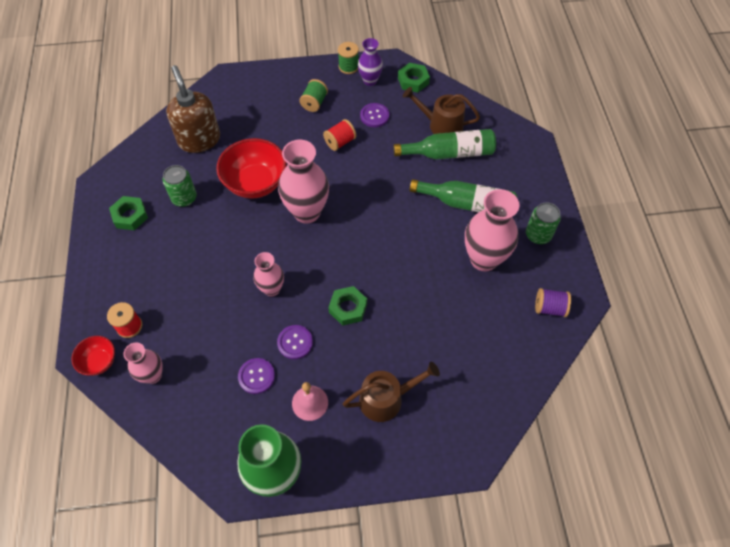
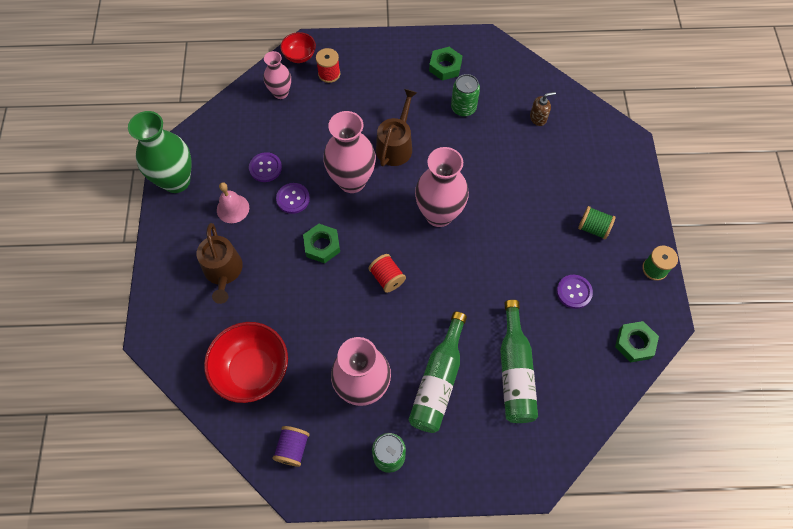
camera: 95 degrees right, 5 degrees up
brown soap dispenser [166,65,220,153] -> brown soap dispenser [530,92,556,126], size x0.45
red bowl [216,138,286,199] -> red bowl moved to [204,322,288,403]
pink vase [253,252,284,296] -> pink vase [323,111,376,193], size x1.74
red spool [323,119,356,151] -> red spool moved to [368,254,406,293]
purple vase [358,38,383,86] -> none
brown watering can [403,87,480,134] -> brown watering can moved to [376,89,417,167]

